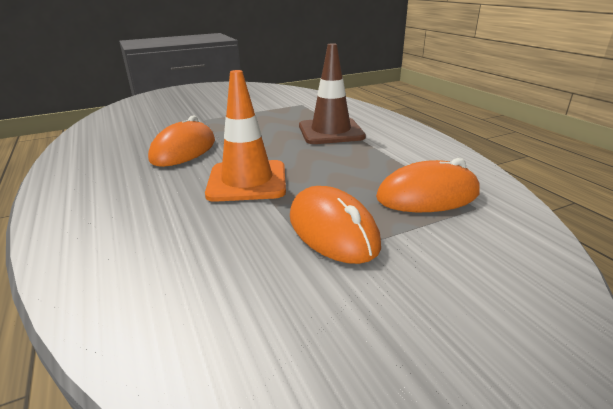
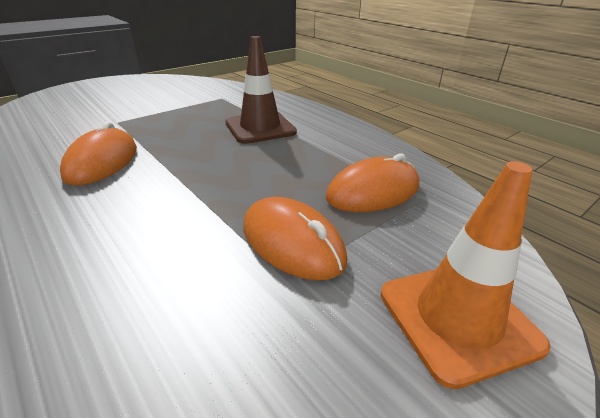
camera: 15 degrees left, 5 degrees up
orange traffic cone [205,70,286,202] -> orange traffic cone moved to [381,161,551,389]

